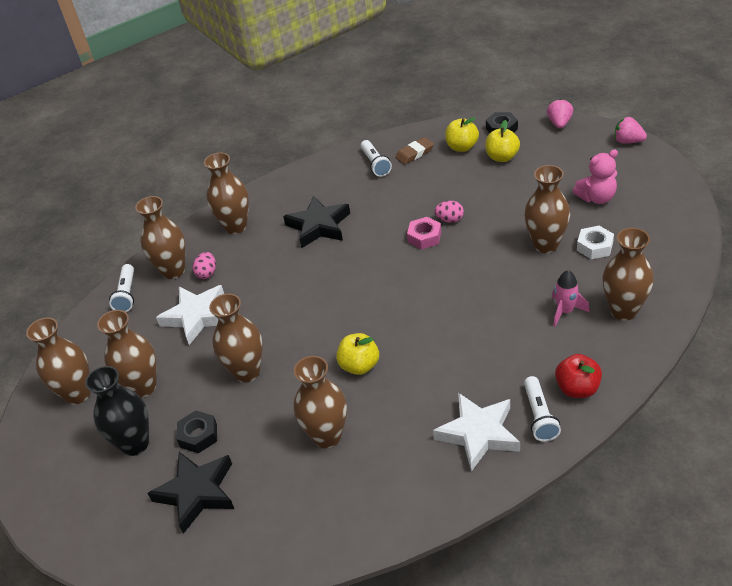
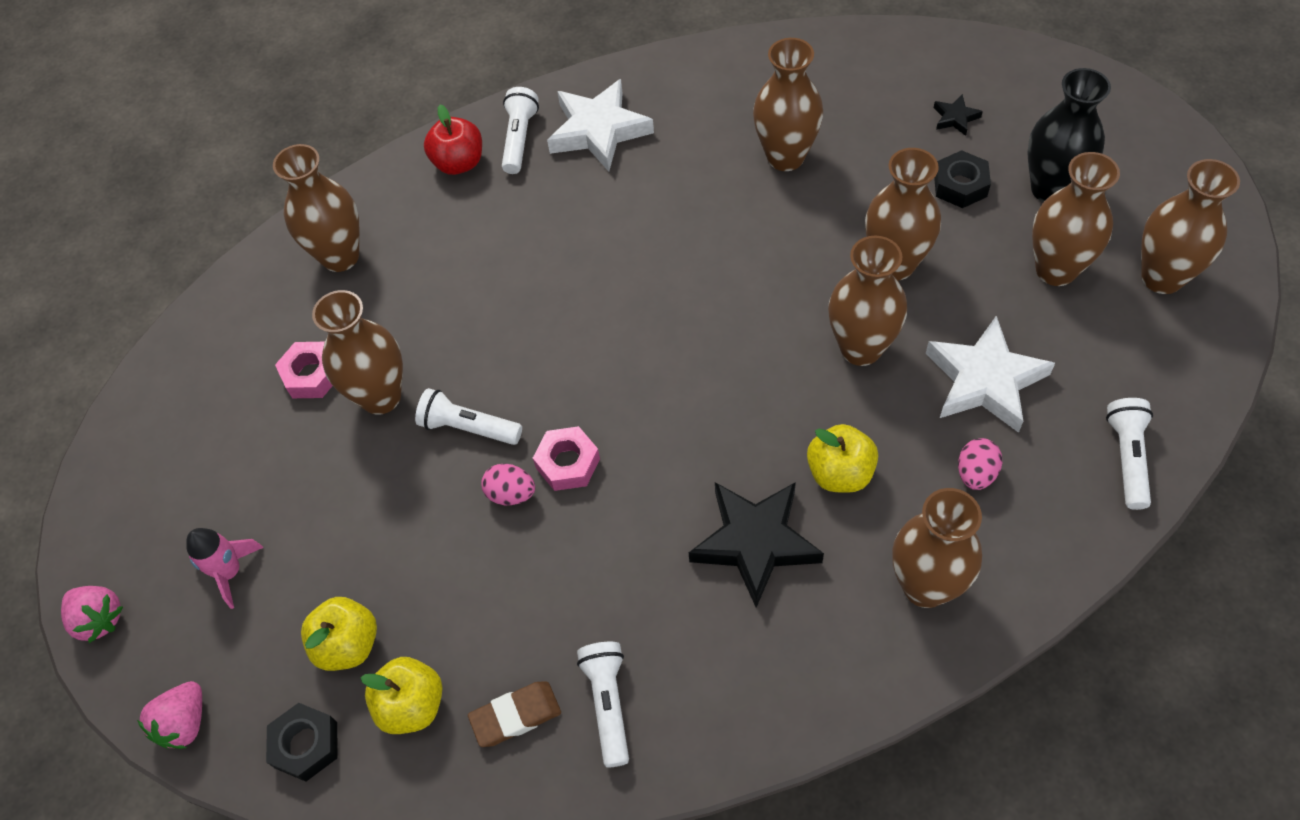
camera: 170 degrees left, 15 degrees up
brown vase [135,196,186,279] -> brown vase moved to [828,236,907,366]
black star [147,452,234,534] -> black star [934,94,983,136], size x0.45
yellow apple [336,333,379,375] -> yellow apple moved to [807,424,878,493]
pink rocket [552,270,590,327] -> pink rocket moved to [186,528,264,609]
pink teddy bear [573,149,618,204] -> none
white nut [577,226,614,259] -> pink nut [275,342,333,398]
none -> white flashlight [415,388,522,445]

